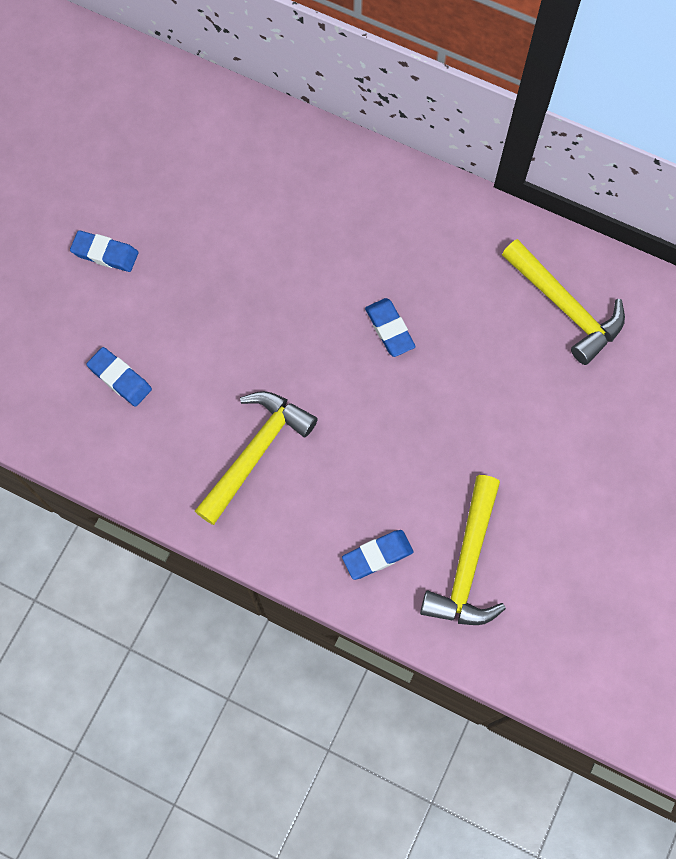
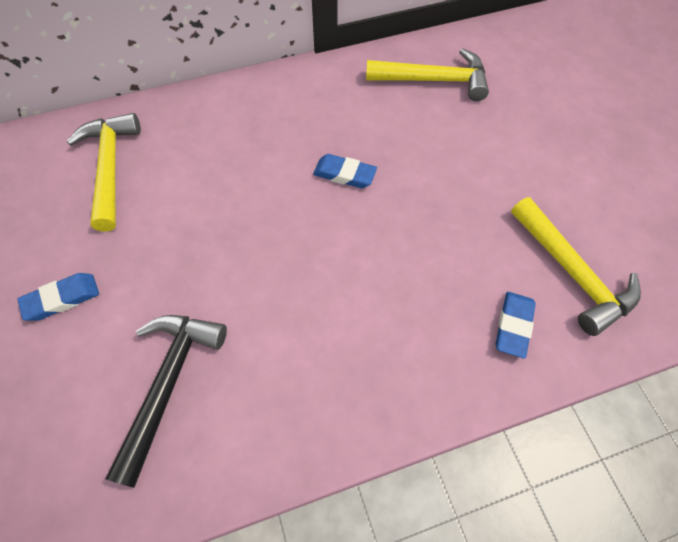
camera: 45 degrees left, 10 degrees down
blue eraser [87,347,152,407] -> black hammer [105,315,227,488]
yellow hammer [195,391,318,525] -> yellow hammer moved to [67,113,141,232]

